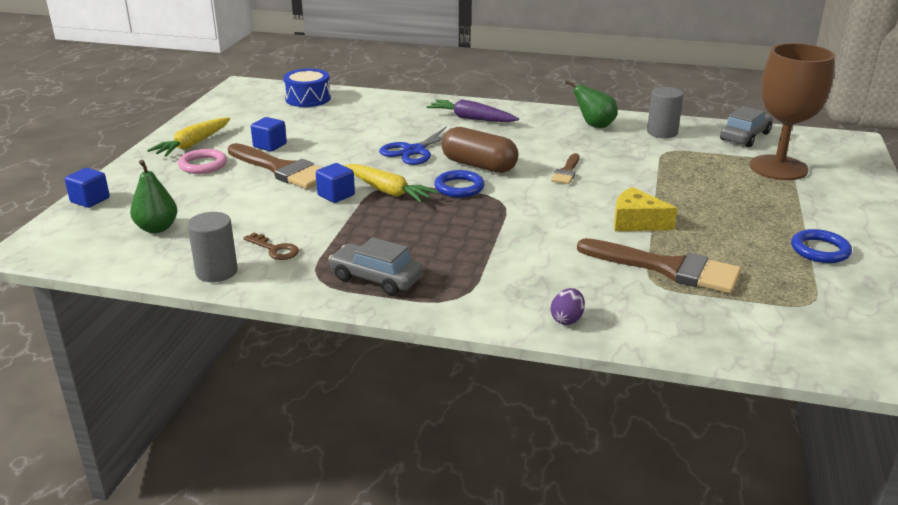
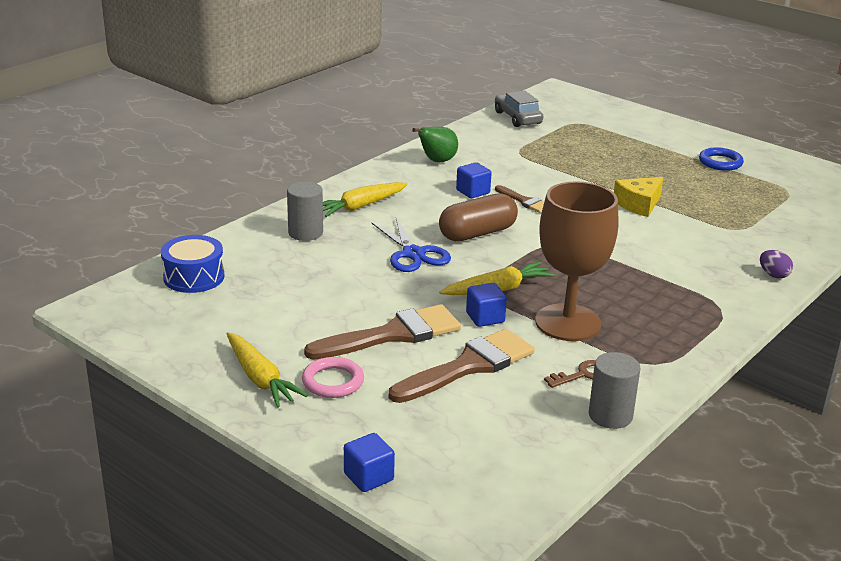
camera: 65 degrees left, 0 degrees up
green pear [130,160,177,233] -> none
blue cube [251,117,287,152] -> blue cube moved to [456,162,492,198]
grey car [329,237,423,295] -> none
purple carrot [427,99,519,122] -> yellow carrot [323,182,408,217]
blue ring [434,170,485,198] -> none
brown brush [577,238,741,294] -> brown brush moved to [389,329,535,403]
grey cylinder [647,87,684,138] -> grey cylinder moved to [287,182,323,241]
brown goblet [750,43,835,180] -> brown goblet moved to [535,181,618,341]

